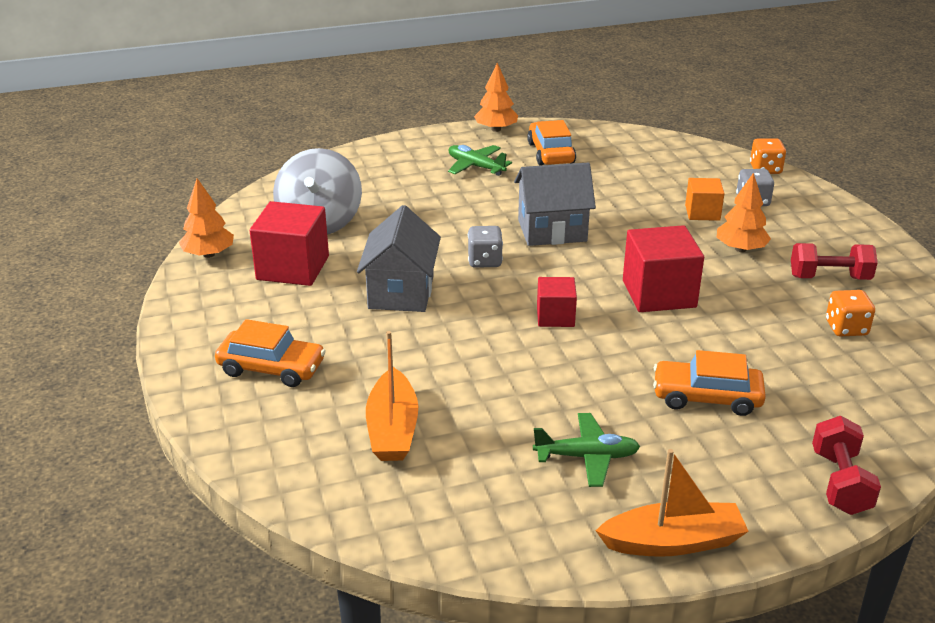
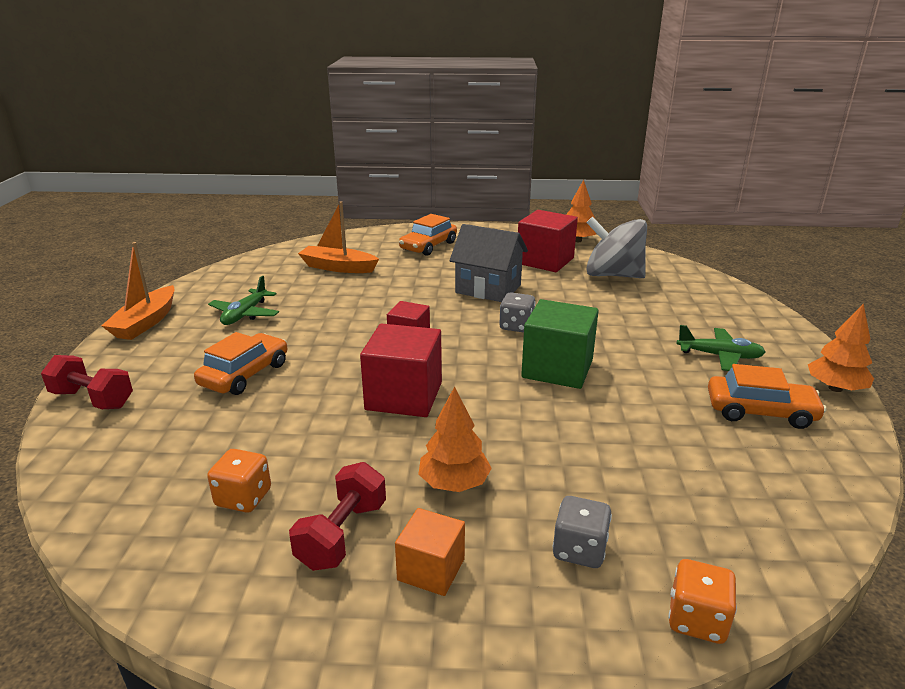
camera: 110 degrees right, 5 degrees down
green plane [448,145,512,176] -> green plane turned 45 degrees clockwise [677,325,766,371]
grey house [514,162,596,246] -> green cube [521,299,599,389]
orange cube [685,178,725,221] -> orange cube moved to [395,508,465,596]

